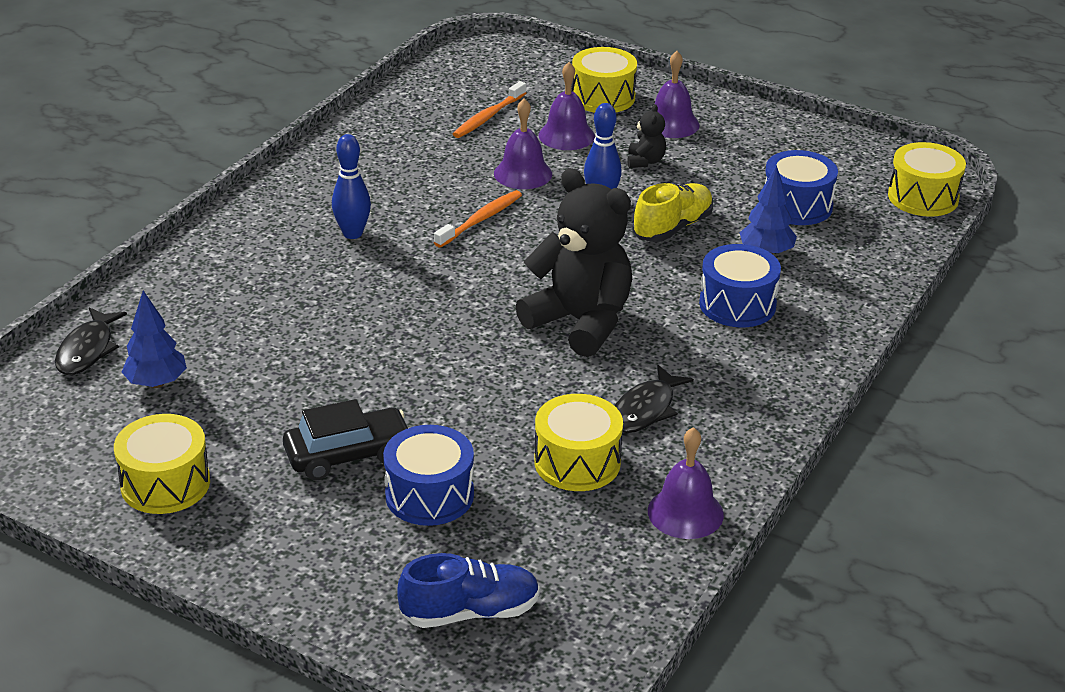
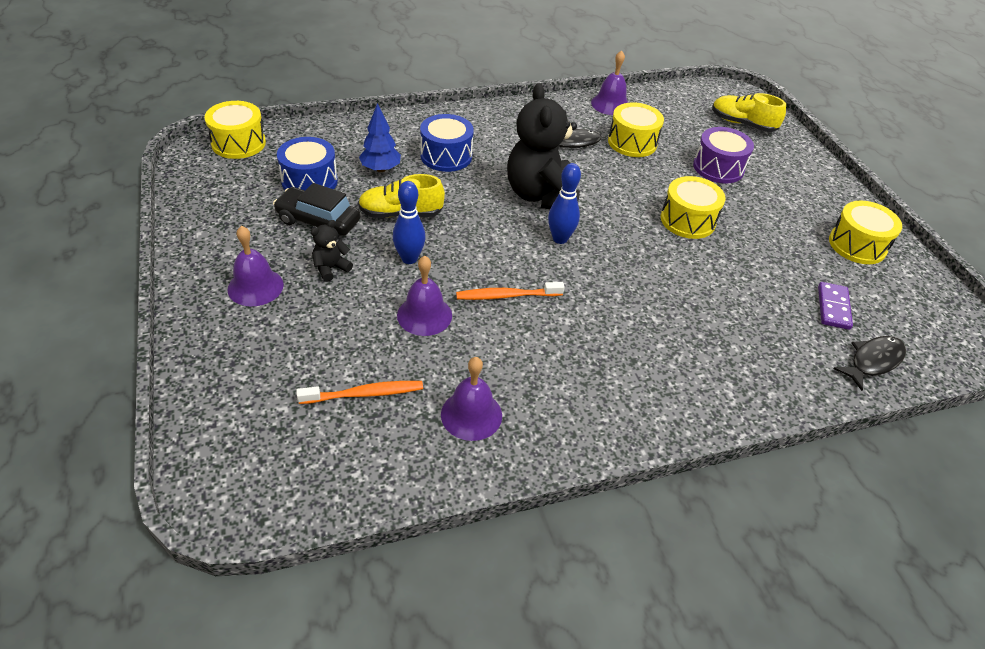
camera: 140 degrees left, 10 degrees up
blue tree [122,291,187,388] -> purple domino [818,282,853,330]
black car [283,399,408,480] -> black car moved to [273,183,361,238]
blue bowling pin [332,134,371,239] -> blue bowling pin moved to [548,163,581,244]
blue drum [383,425,474,526] -> purple drum [693,127,754,183]
blue shoe [397,553,540,628] -> yellow shoe [712,93,786,132]
purple bell [539,62,595,150] -> purple bell moved to [441,357,502,441]
yellow drum [571,47,637,113] -> yellow drum moved to [661,176,726,239]

